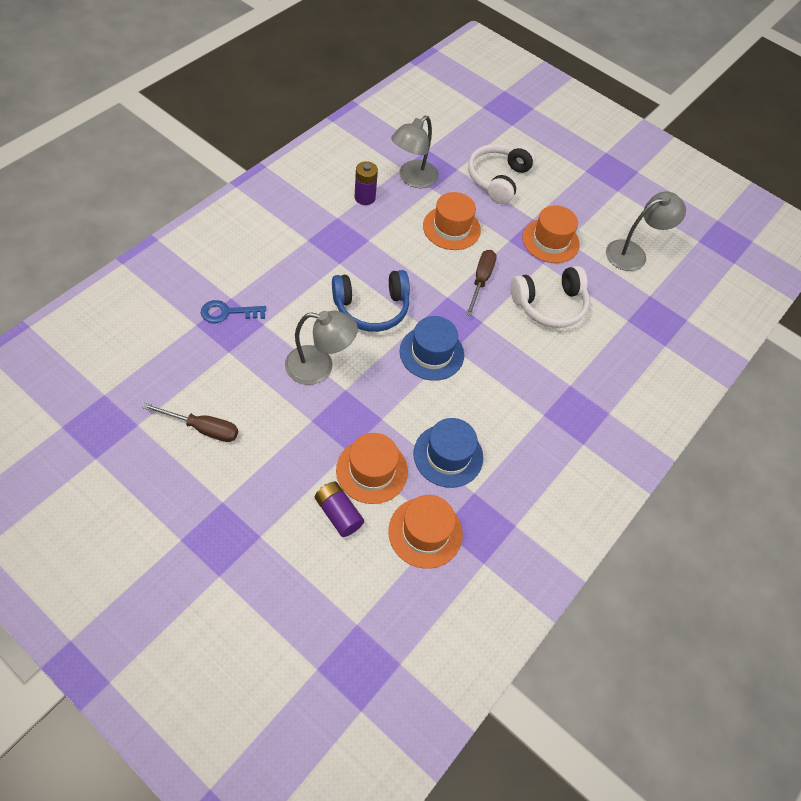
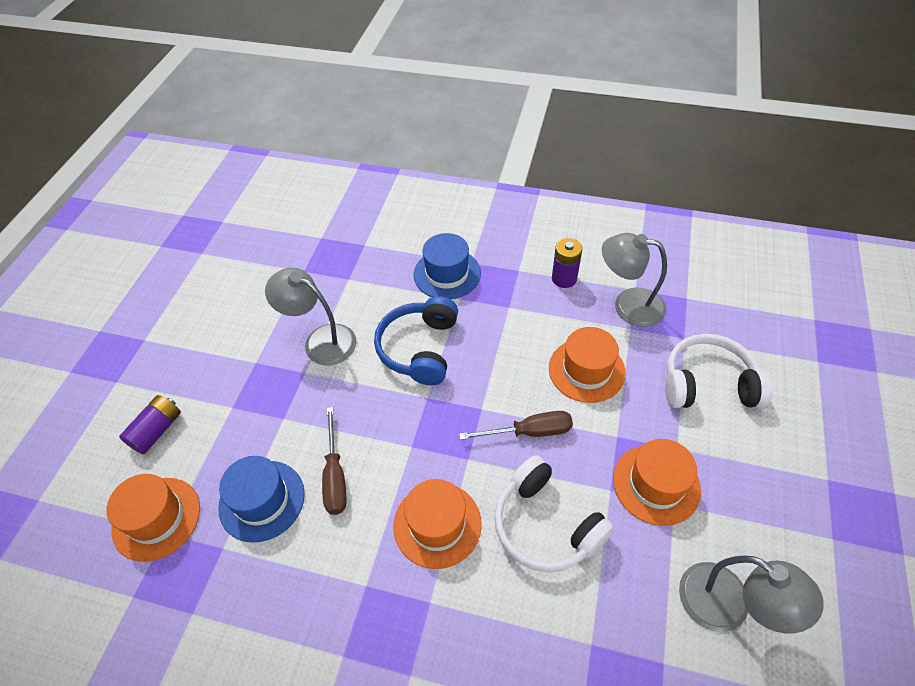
camera: 75 degrees right, 5 degrees down
brown screwdriver [142,403,238,442] -> brown screwdriver moved to [322,407,347,515]
blue key [201,300,266,323] -> none
grey lamp [285,311,358,385] -> grey lamp turned 135 degrees clockwise [265,268,357,365]
blue headphones [332,270,410,332] -> blue headphones turned 45 degrees clockwise [374,296,458,385]
orange hat [336,433,408,504] -> orange hat moved to [393,479,482,569]
blue hat [400,316,464,381] -> blue hat moved to [413,233,481,299]

